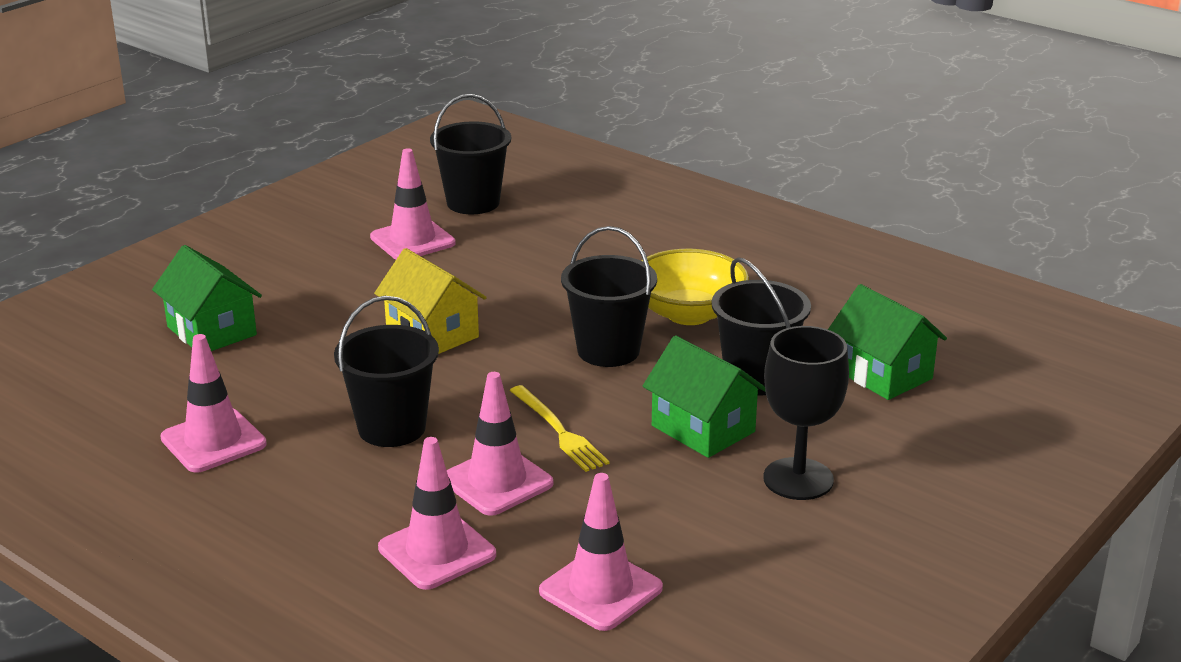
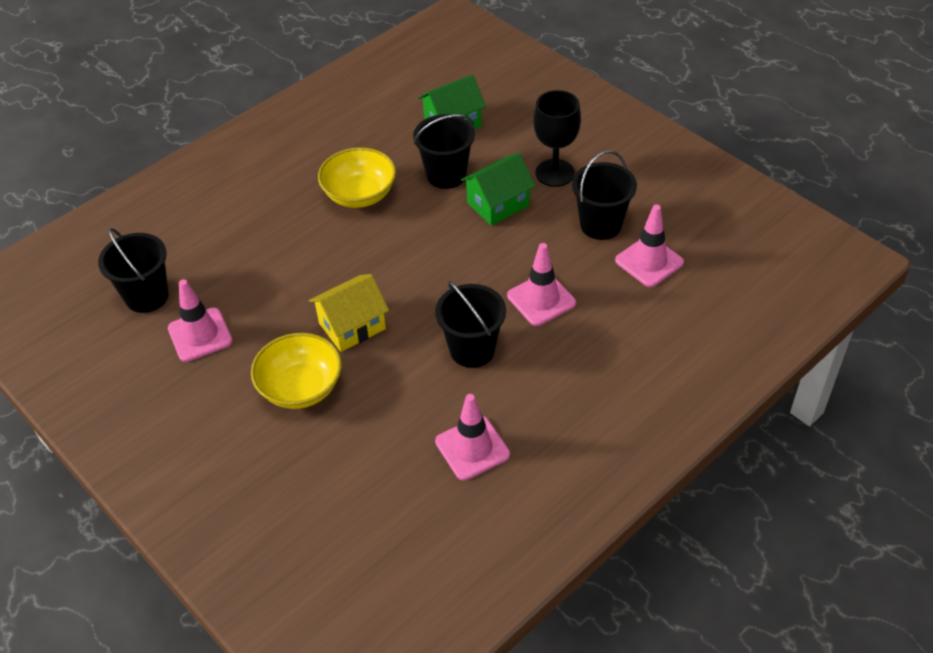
camera: 80 degrees left, 20 degrees up
green house [152,245,262,351] -> none
pink traffic cone [378,437,496,590] -> none
yellow fork [509,385,610,472] -> none
black bucket [561,226,657,367] -> black bucket moved to [572,150,637,240]
none -> yellow bowl [251,333,342,409]

